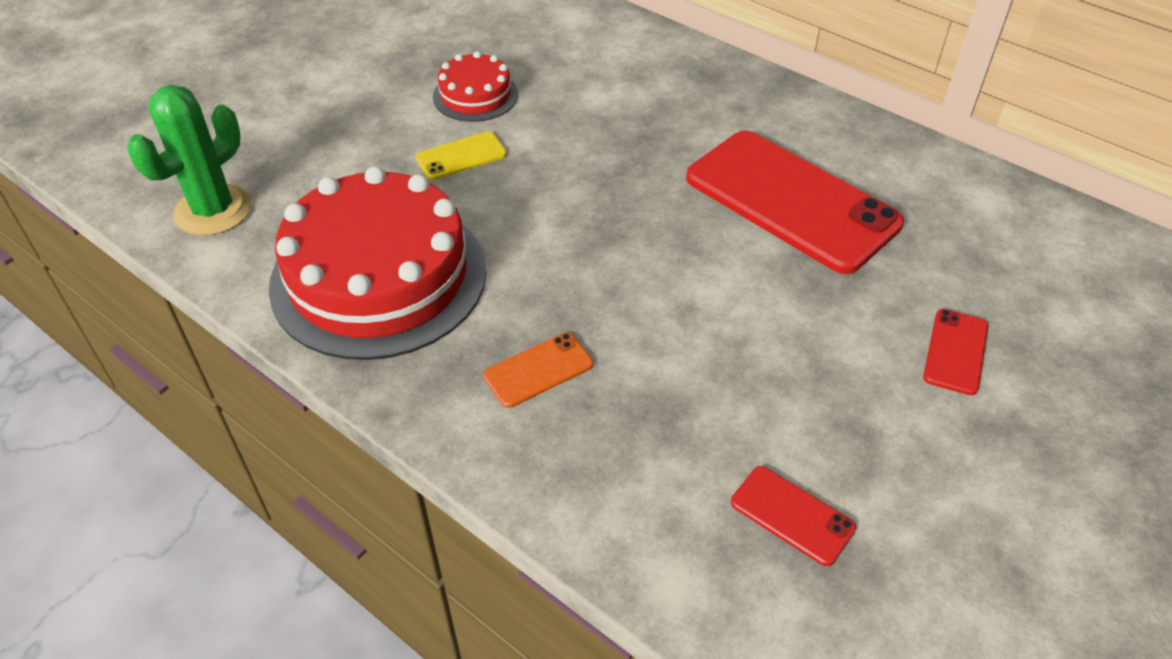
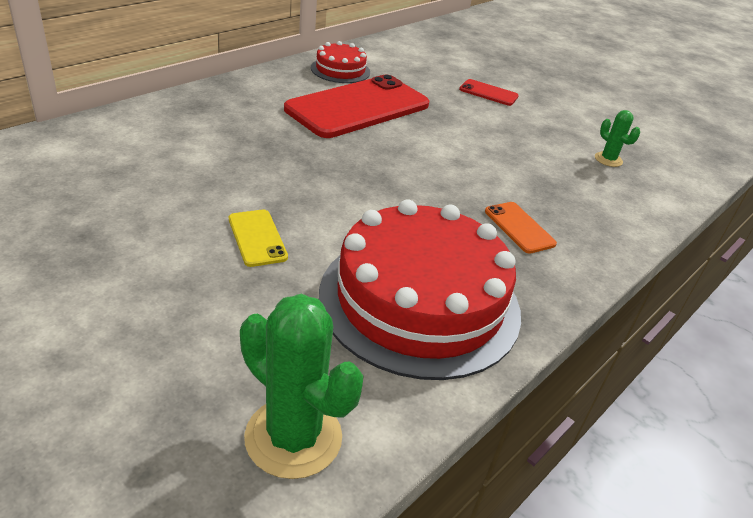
camera: 90 degrees left, 10 degrees down
red cake [433,51,518,122] -> red cake moved to [311,41,370,83]
red phone [731,466,856,566] -> green cactus [595,110,640,167]

